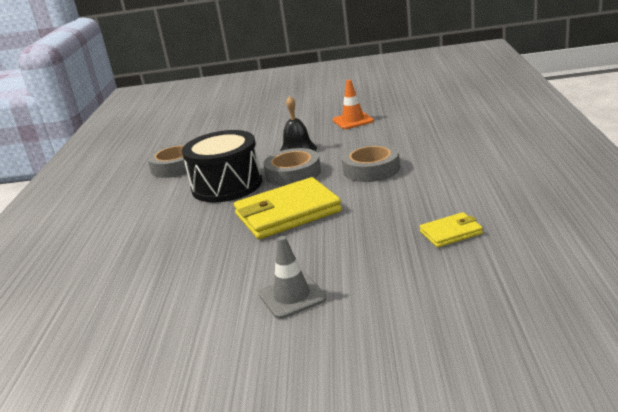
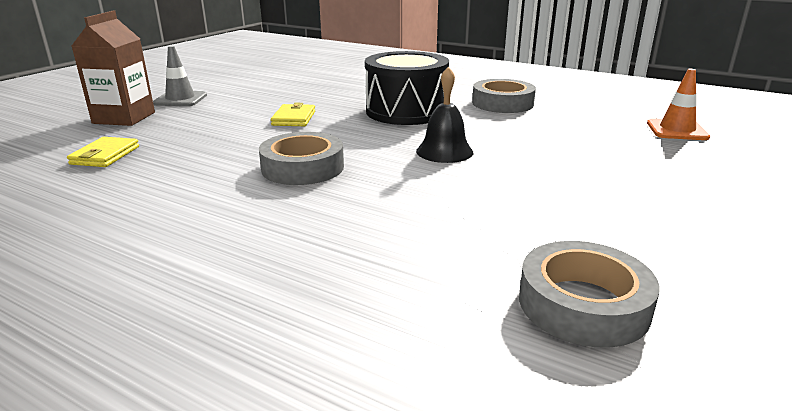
camera: 115 degrees right, 0 degrees up
yellow wallet [234,177,342,239] -> yellow wallet [271,103,315,126], size x0.50
grey tape [263,148,321,186] -> grey tape moved to [519,241,660,348]
orange traffic cone [333,80,374,129] -> orange traffic cone moved to [647,69,710,140]
none -> brown carton [72,11,155,126]

